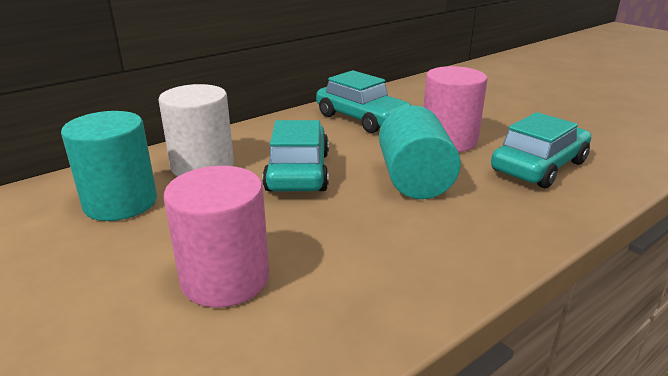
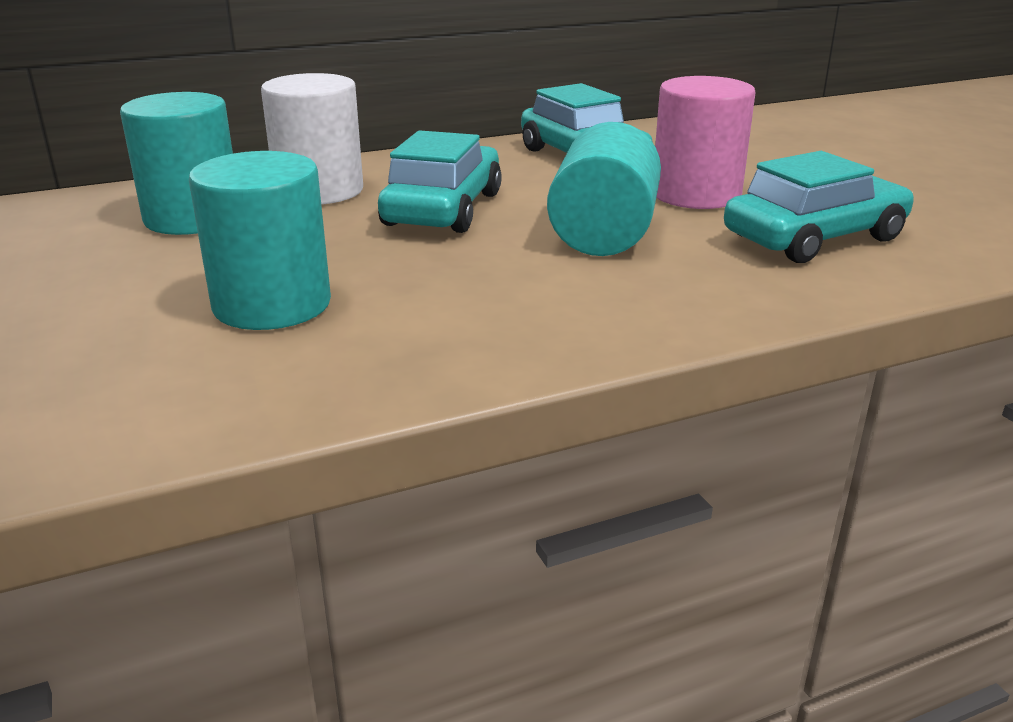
camera: 15 degrees right, 0 degrees up
pink cylinder [164,166,269,308] -> turquoise cylinder [189,151,331,330]

